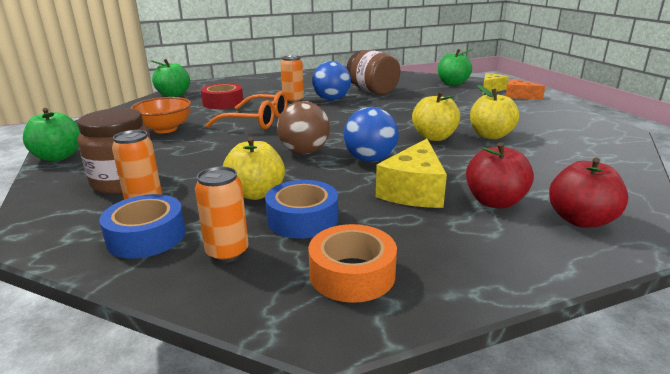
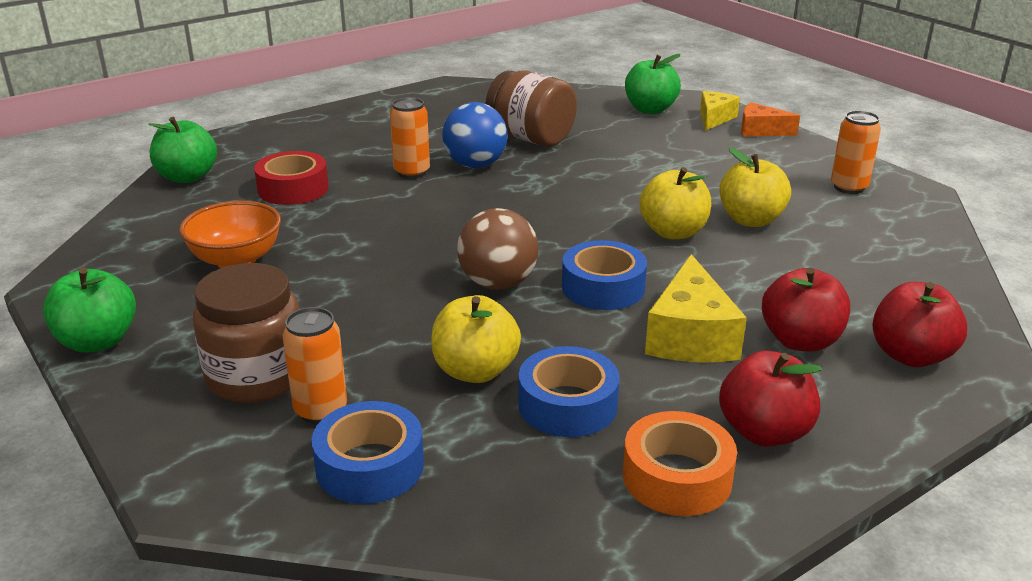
camera: 15 degrees left, 5 degrees up
orange can [195,167,248,263] -> orange can moved to [831,111,881,194]
orange glasses [206,91,287,129] -> none
blue ball [344,107,399,162] -> blue tape [562,240,647,310]
none -> red apple [719,351,822,447]

